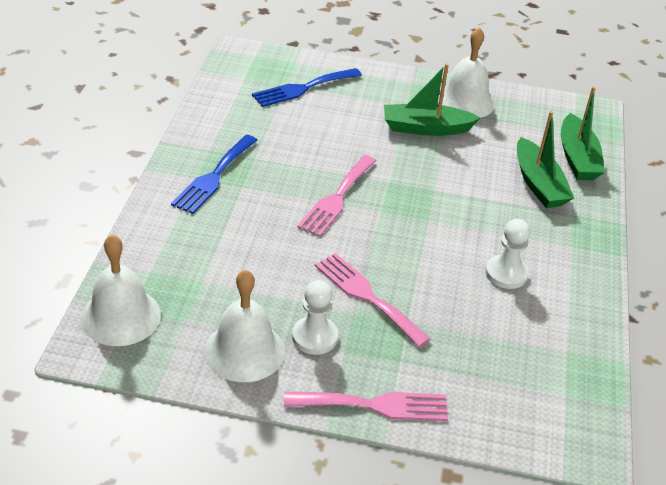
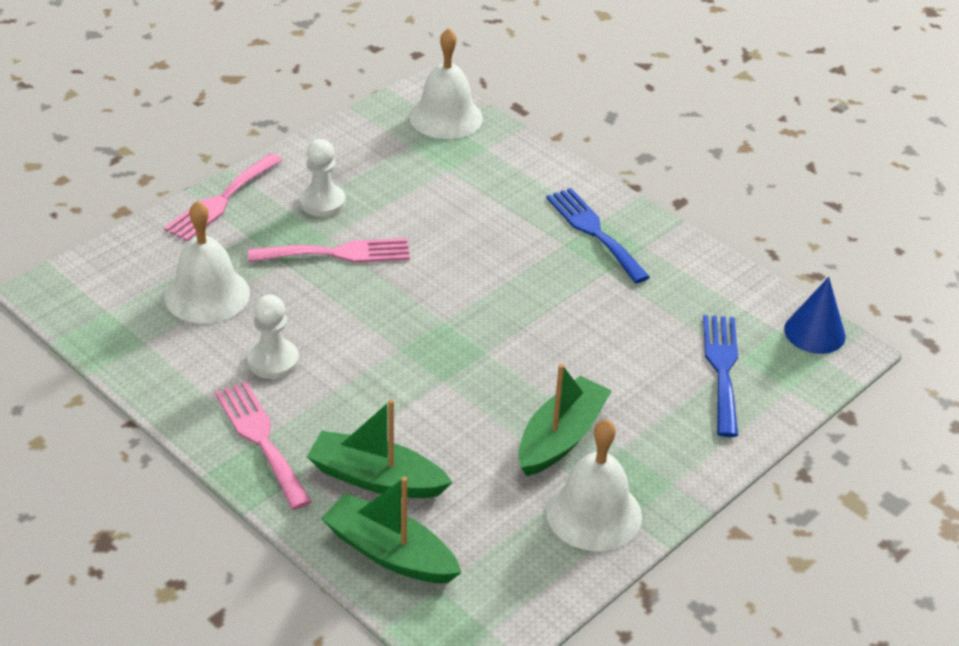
camera: 125 degrees right, 0 degrees up
white bell [204,270,285,382] -> white bell moved to [165,201,250,324]
pink fork [297,155,376,237] -> pink fork moved to [215,382,312,510]
none -> blue cone [784,277,846,354]

